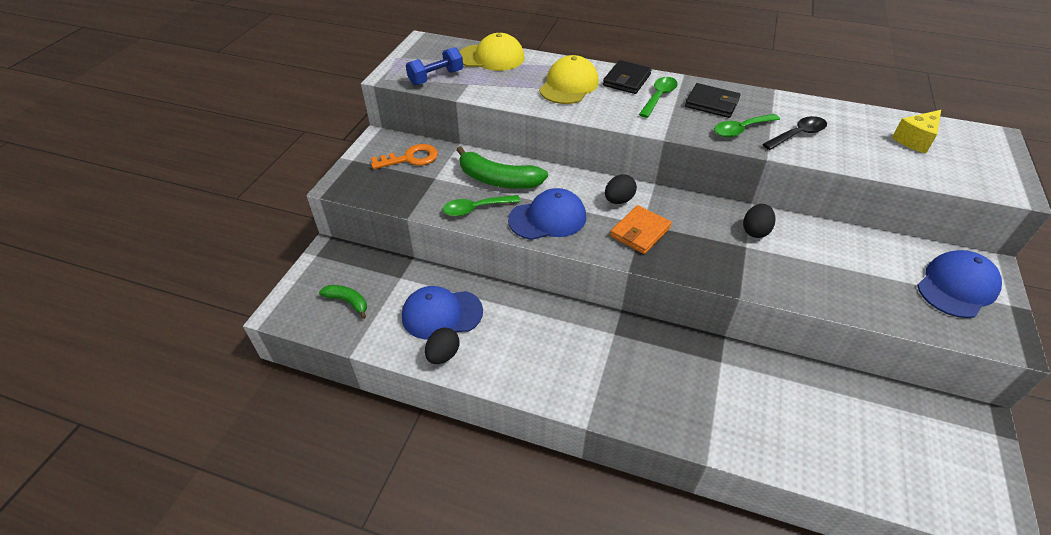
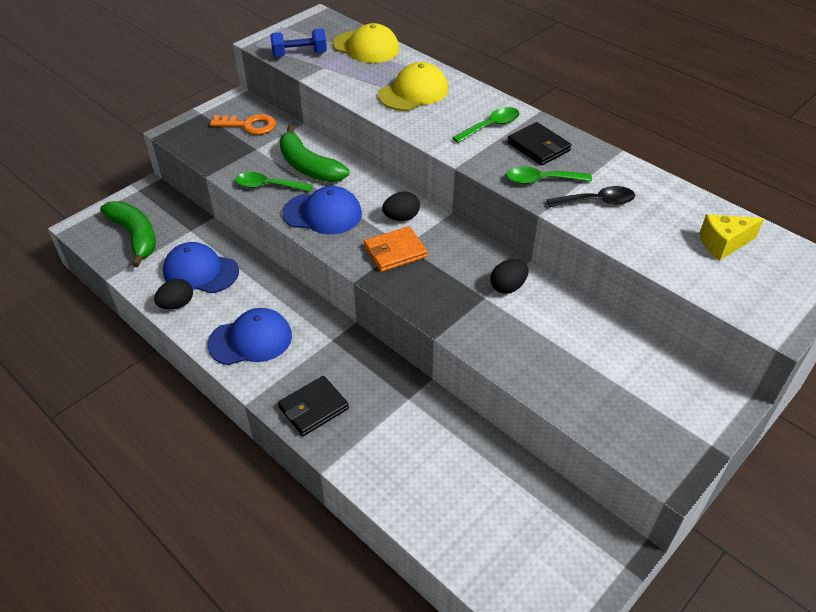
camera: 25 degrees right, 0 degrees up
green banana [319,285,367,319] -> green banana [100,201,156,267], size x1.79
black wallet [603,60,652,94] -> black wallet moved to [278,376,349,436]
blue cap [917,250,1002,318] -> blue cap moved to [207,308,292,365]

